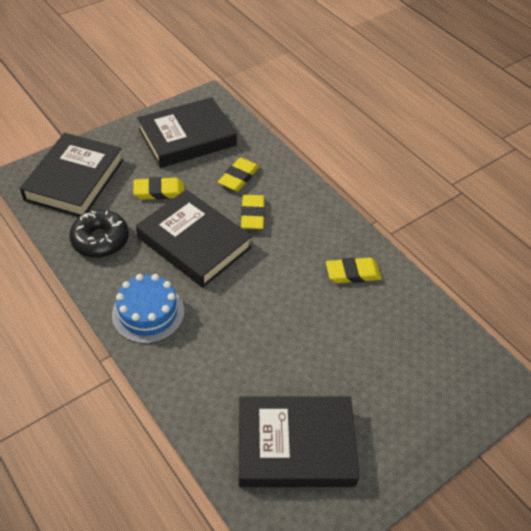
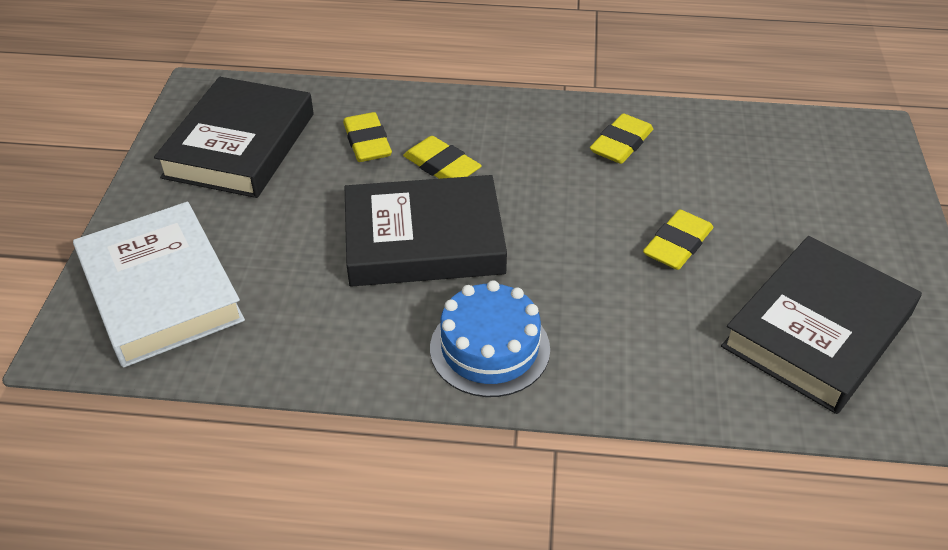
camera: 45 degrees left, 5 degrees down
black book [20,133,123,217] -> white book [73,202,245,368]
black donut [69,210,129,258] -> none
yellow eraser [133,177,185,200] -> yellow eraser moved to [643,209,713,270]

